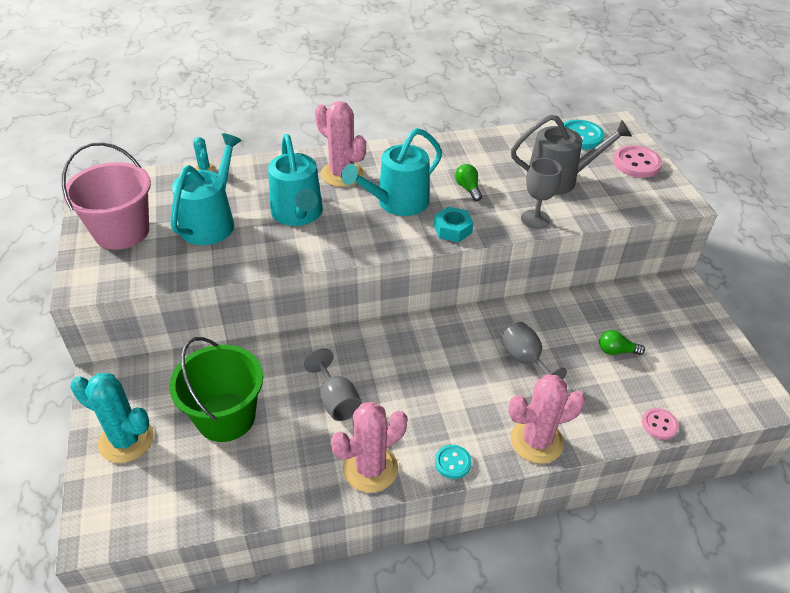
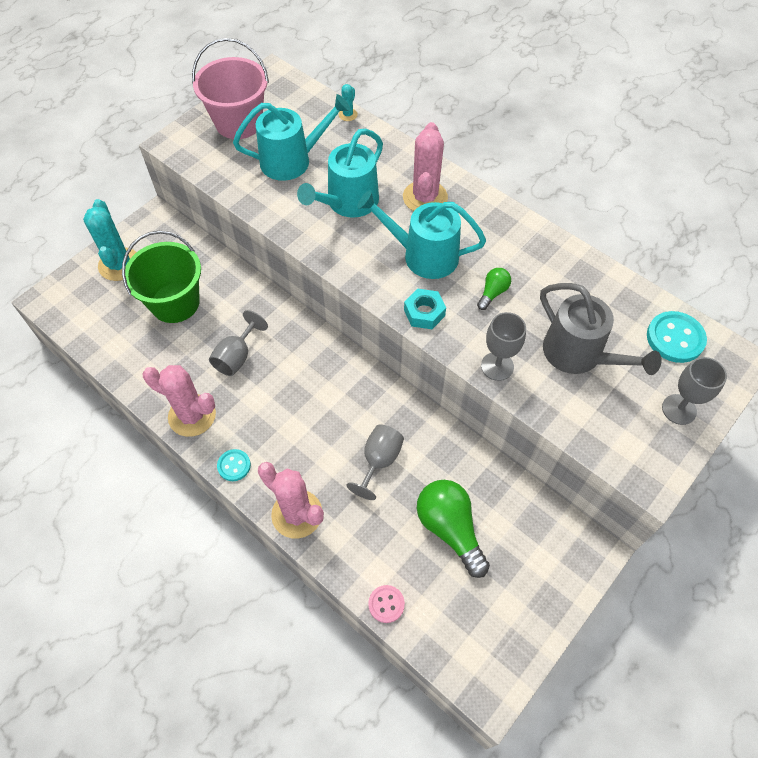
camera: 55 degrees right, 15 degrees up
green light bulb [599,330,645,355] -> green light bulb [417,480,490,578], size x2.00
pink button [613,145,662,178] -> grey goblet [662,357,727,425]

